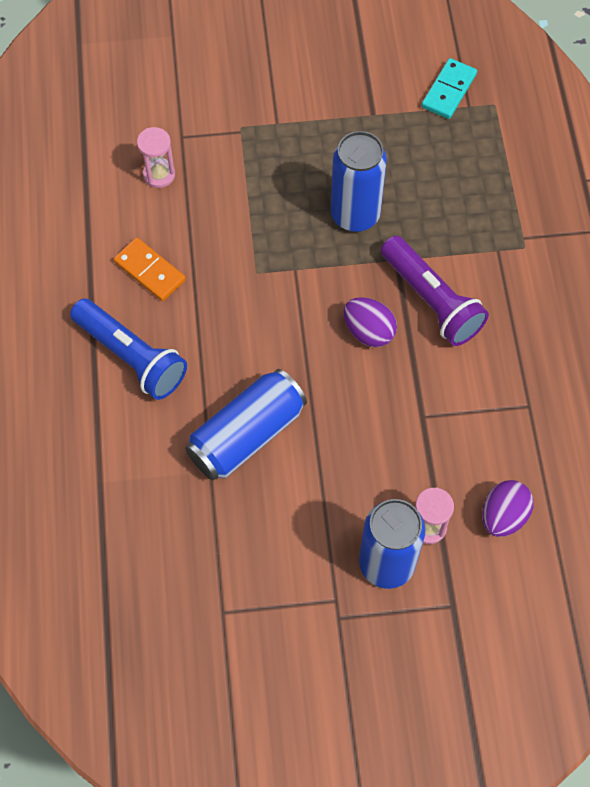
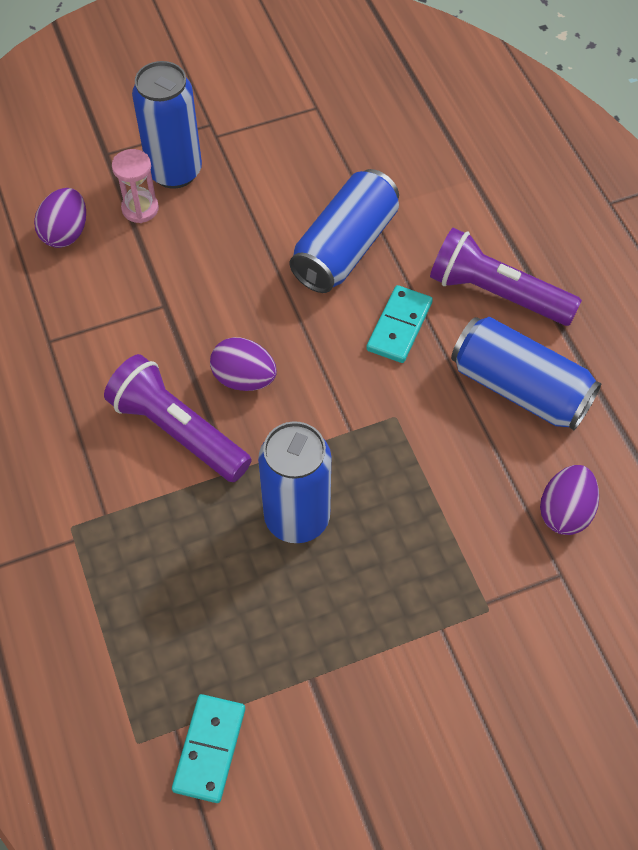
camera: 165 degrees right, 5 degrees down
blue flashlight [70,299,187,400] -> purple flashlight [430,228,582,326]
orange domino [114,238,186,301] -> blue can [451,317,601,430]
pink hourglass [137,127,175,188] -> purple egg [540,465,599,535]
none -> turquoise domino [366,285,433,363]

